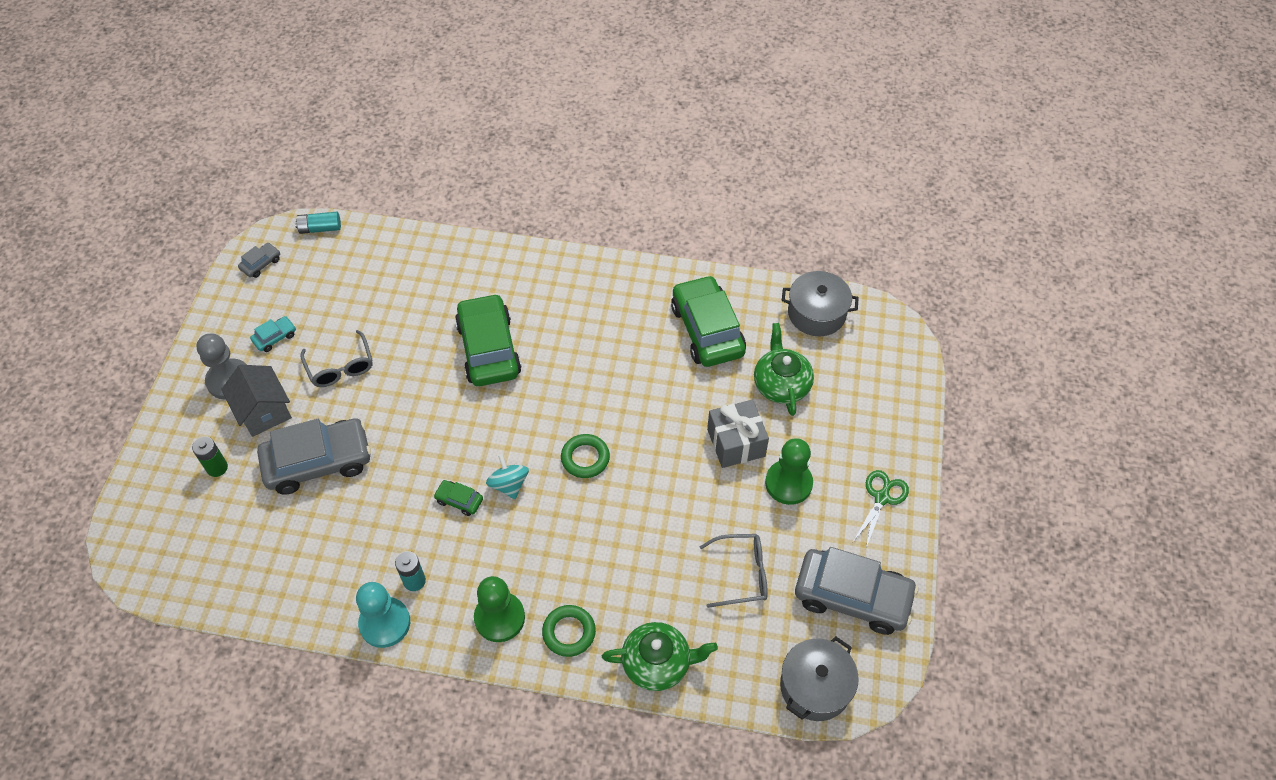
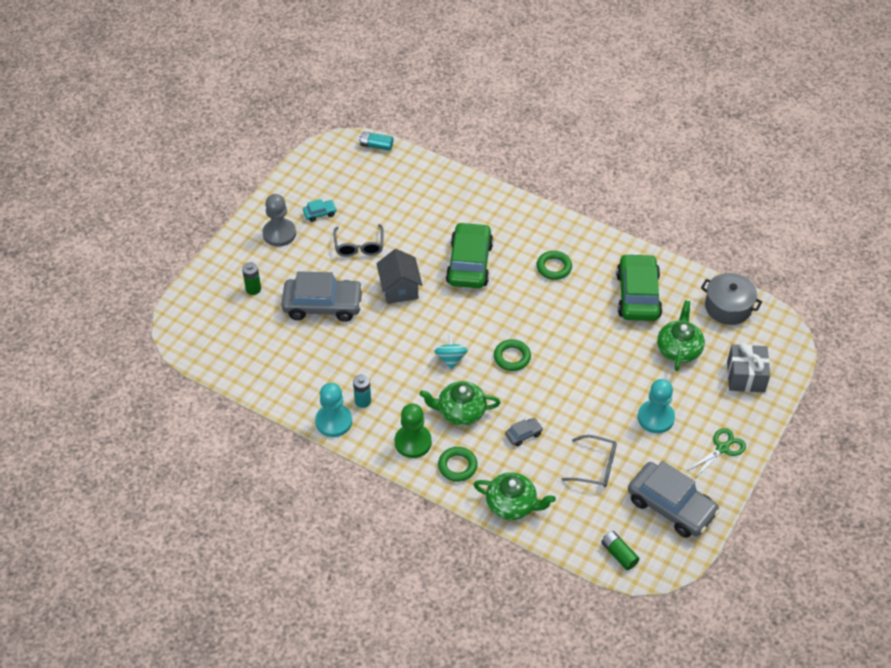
camera: 20 degrees right, 5 degrees down
grey house [221,365,292,437] -> grey house moved to [376,249,422,304]
grey car [238,243,280,278] -> grey car moved to [505,418,543,446]
green car [433,480,483,516] -> none
grey gift [707,400,769,468] -> grey gift moved to [727,343,770,392]
green pawn [765,438,813,505] -> turquoise pawn [638,379,675,433]
grey pot [780,637,859,721] -> green battery [601,531,639,570]
none -> green teapot [419,381,501,426]
none -> green ring [537,251,572,280]

